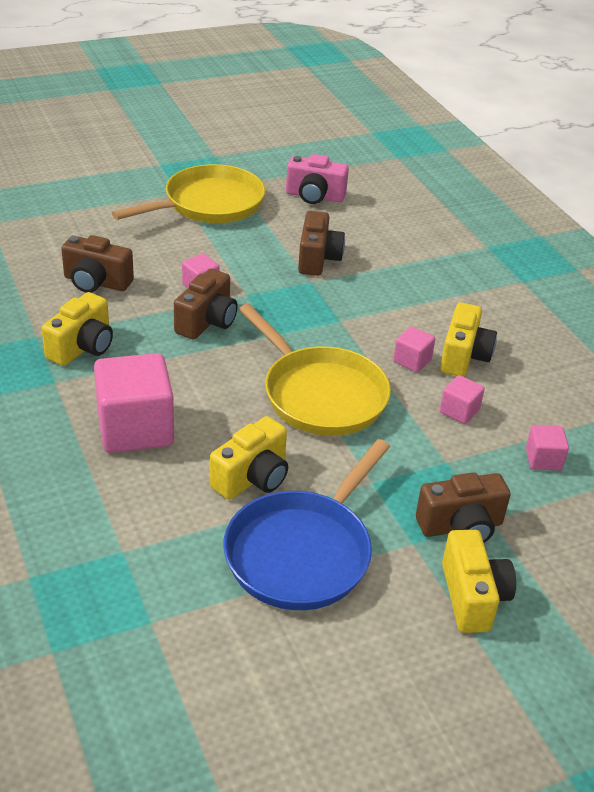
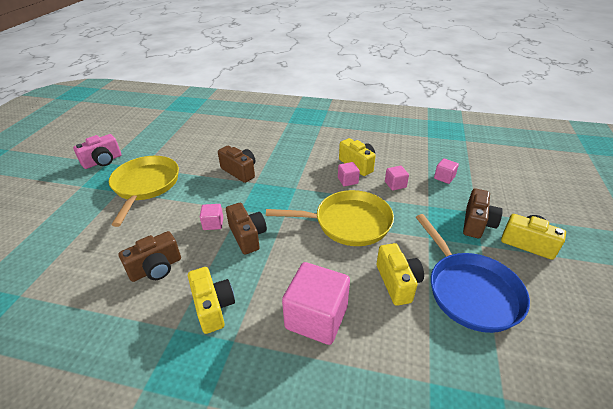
camera: 50 degrees left, 0 degrees up
pink camera [286,154,349,204] -> pink camera moved to [73,134,121,169]

